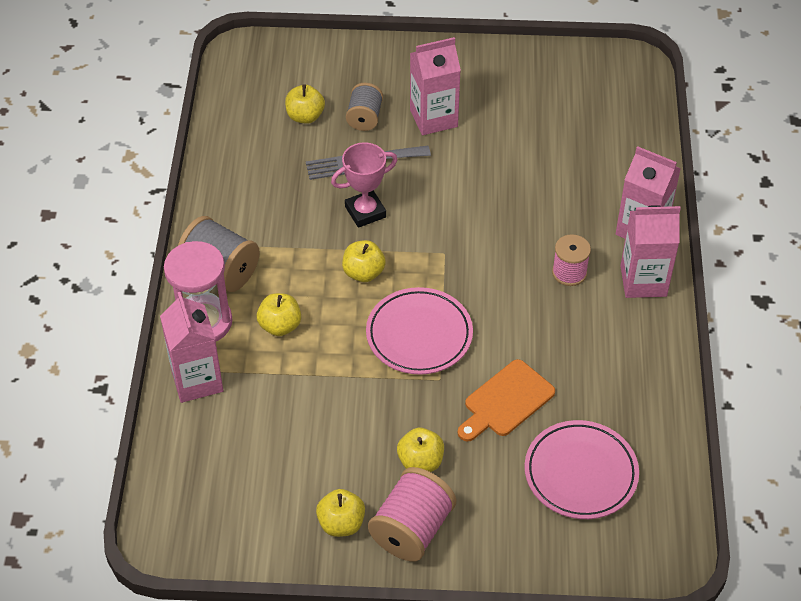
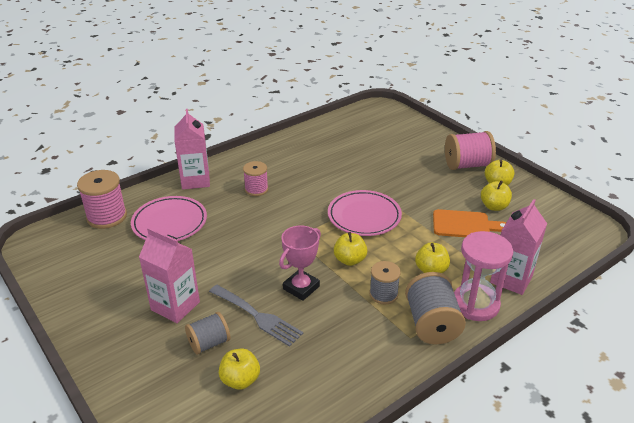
camera: 130 degrees left, 15 degrees down
pink trophy [331,142,398,228] -> pink trophy turned 75 degrees counterclockwise [279,225,321,301]
yellow apple [397,428,444,472] -> yellow apple moved to [481,181,512,211]
orange cutting board [458,359,555,442] -> orange cutting board moved to [433,209,506,237]
pink plate [524,420,639,519] -> pink plate moved to [131,196,207,241]
pink carton [620,205,681,298] -> none
none -> pink spool [77,170,127,229]
none -> grey spool [369,261,401,304]

